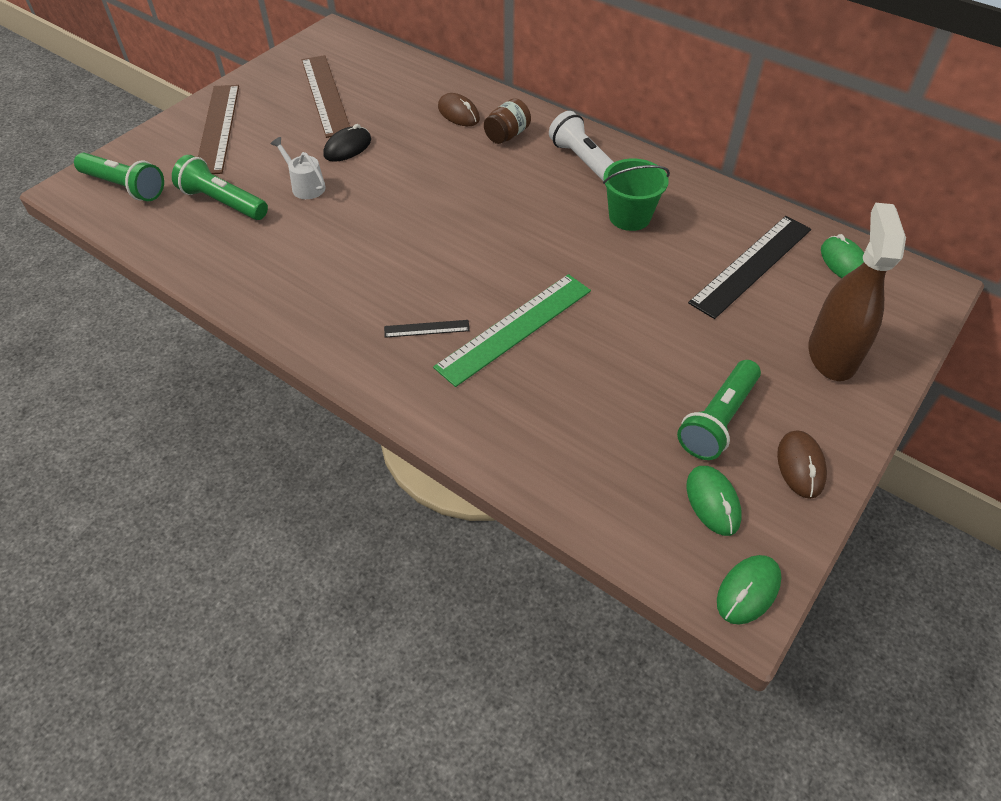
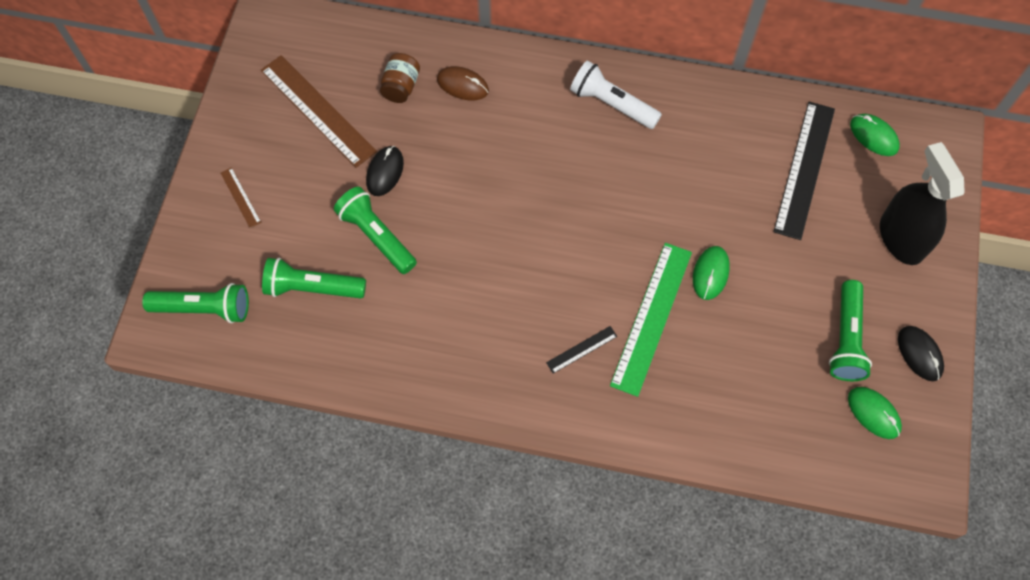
camera: 25 degrees left, 15 degrees up
brown ruler [198,85,239,174] -> brown ruler [221,167,262,228], size x0.45
white watering can [270,137,326,199] -> green flashlight [334,187,417,274]
brown jar [484,98,531,144] -> brown jar moved to [380,53,420,103]
green bucket [603,158,670,231] -> none
green mouse [717,555,782,625] -> green mouse moved to [693,246,730,300]
brown mouse [777,430,827,499] -> black mouse [898,326,944,381]
brown spray bottle [808,203,906,381] -> black spray bottle [880,142,965,265]

